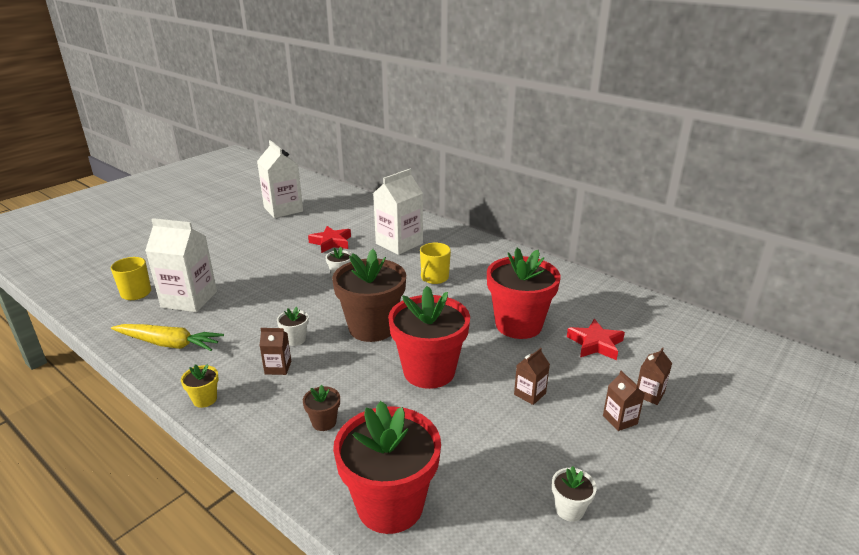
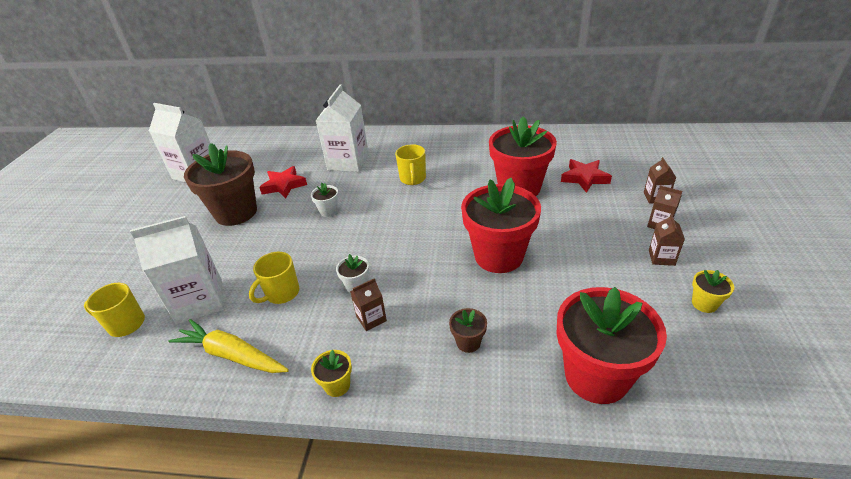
camera: 30 degrees left, 10 degrees up
yellow carrot [111,324,224,351] -> yellow carrot turned 135 degrees counterclockwise [169,319,289,373]
brown flower pot [332,249,406,342] -> brown flower pot moved to [184,143,257,226]
brown carton [514,348,550,405] -> brown carton moved to [649,214,685,266]
white flower pot [552,466,597,522] -> yellow flower pot [692,270,734,313]
none -> yellow mug [249,252,299,304]

